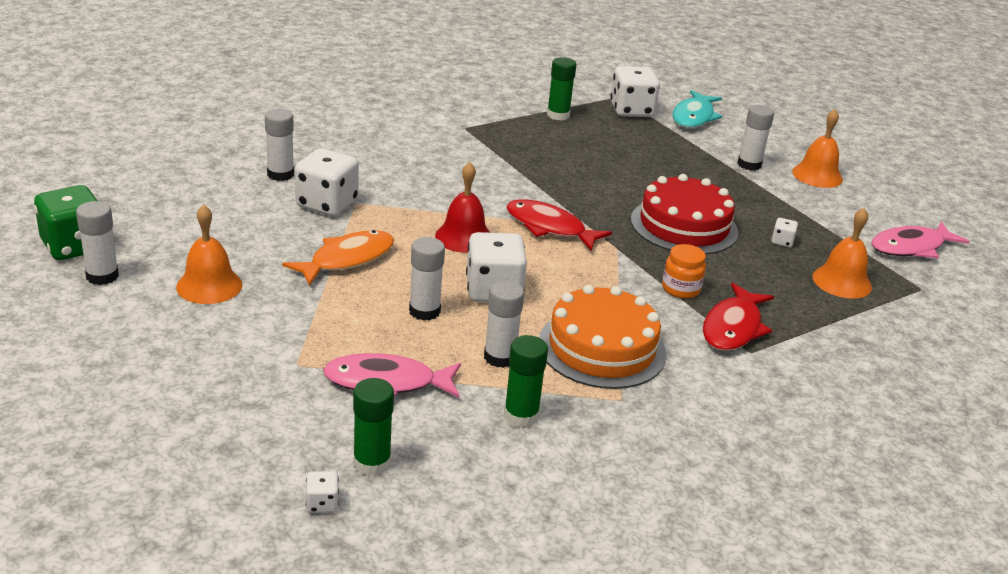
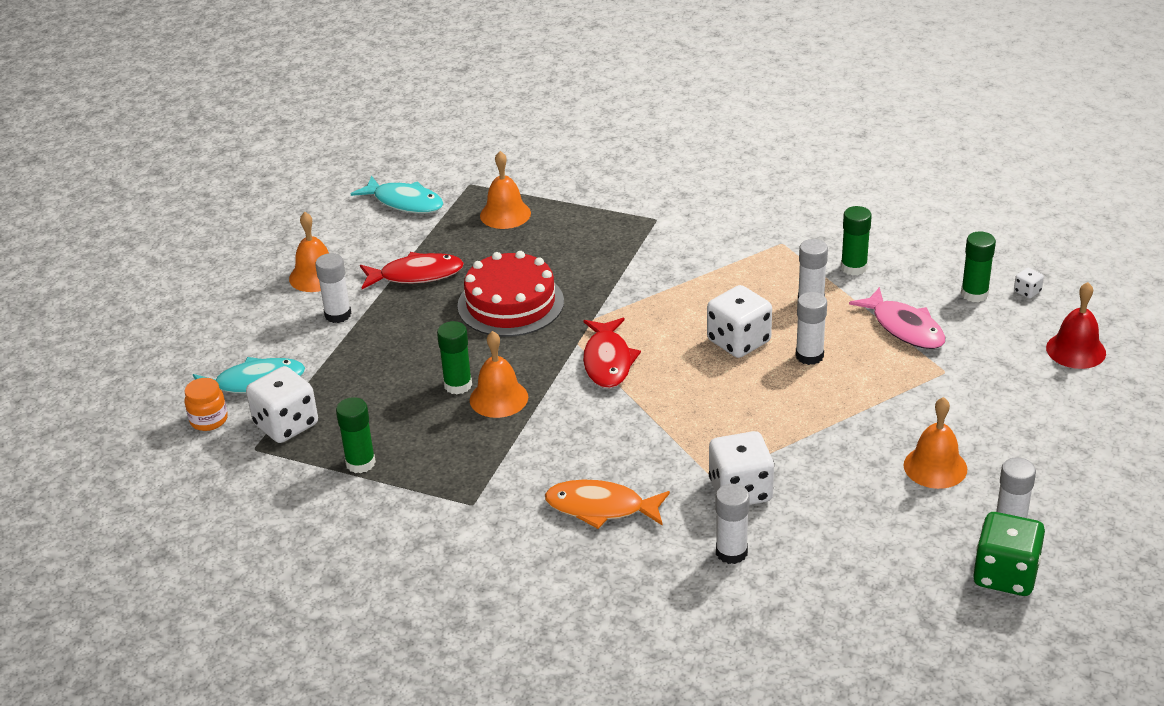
camera: 120 degrees left, 5 degrees up
orange fish [282,230,394,286] -> orange fish moved to [545,479,670,529]
red bell [435,162,490,253] -> red bell moved to [1046,282,1106,369]
orange cake [539,285,666,389] -> none
orange jar [662,244,706,299] -> orange jar moved to [185,378,228,431]
red fish [703,283,774,351] -> red fish moved to [360,252,464,289]
white dice [771,218,798,247] -> none
pink fish [872,222,970,258] -> turquoise fish [351,176,444,213]
none -> green glue stick [437,321,472,394]
none -> orange bell [470,331,528,418]

